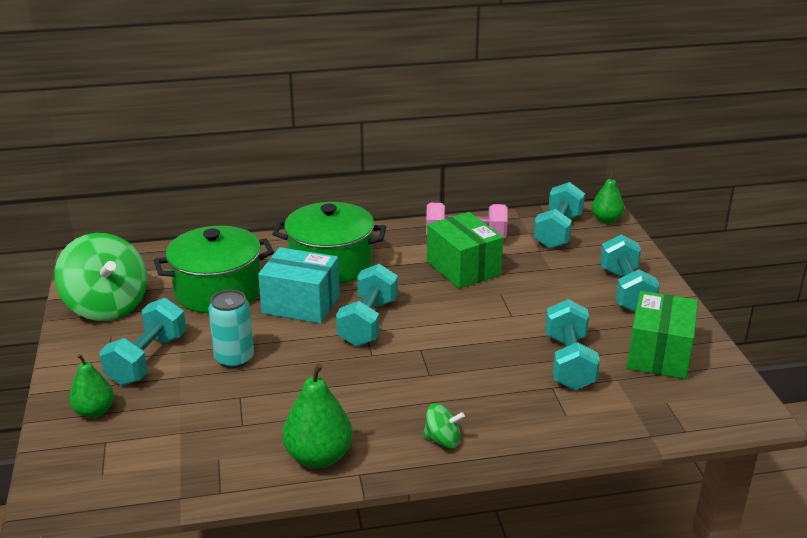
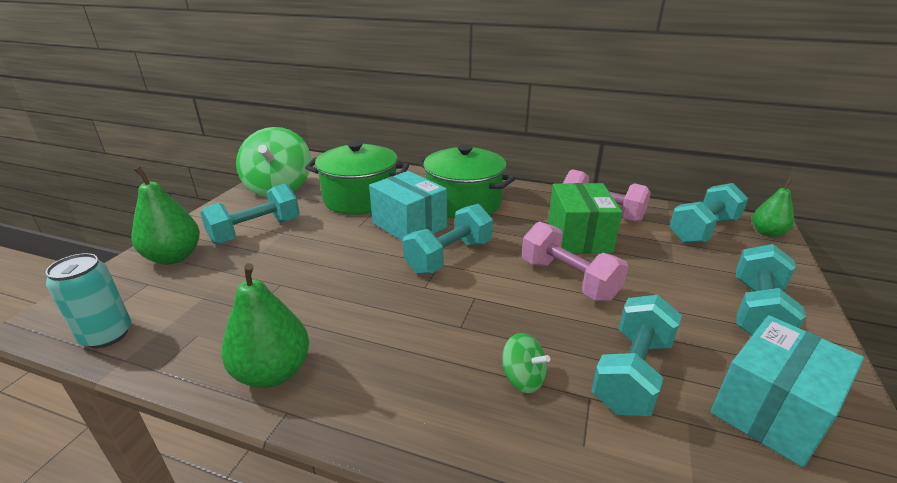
camera: 30 degrees right, 0 degrees up
green pear [69,354,114,418] -> green pear [132,166,200,265], size x1.53
turquoise can [208,290,254,368] -> turquoise can moved to [45,253,131,348]
green spinning top [423,403,465,448] -> green spinning top moved to [502,333,550,393]
green box [627,291,698,379] -> turquoise box [711,315,864,467]
none -> pink dumbbell [522,221,628,302]

